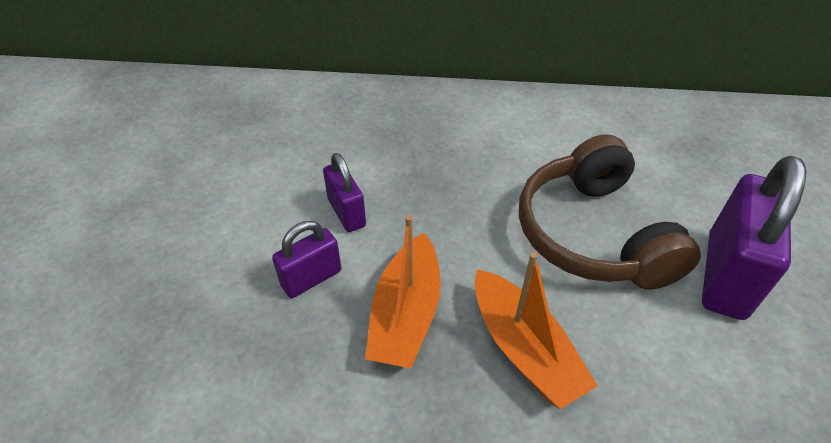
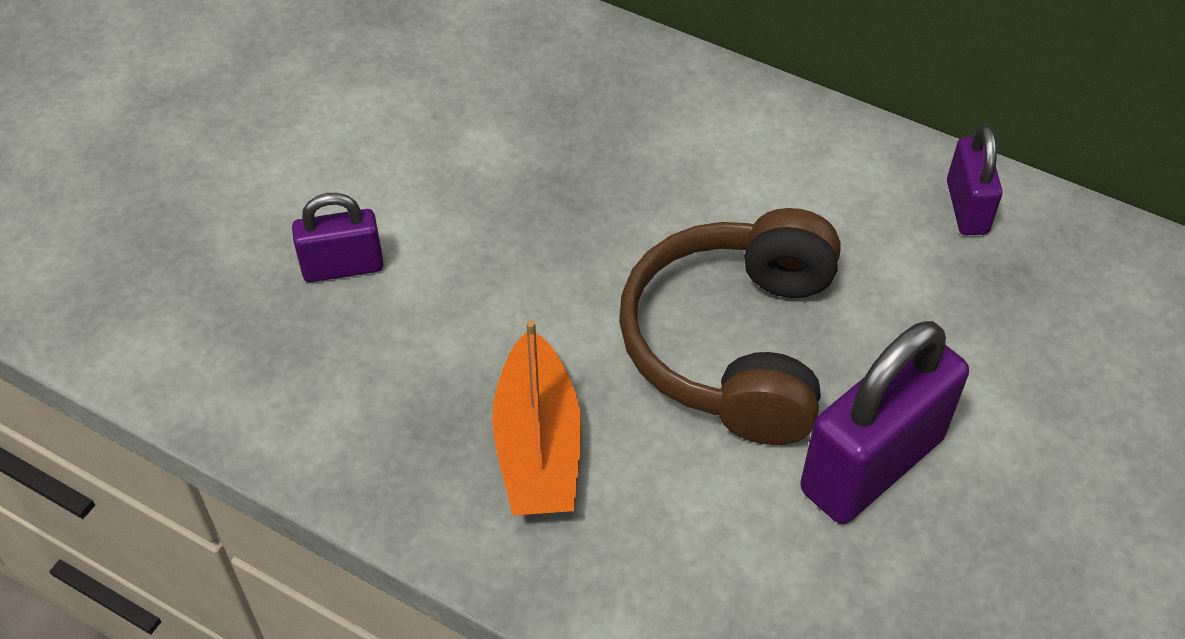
camera: 25 degrees right, 5 degrees up
purple padlock [323,153,366,232] -> purple padlock moved to [947,126,1003,235]
orange boat [365,215,441,368] -> none

